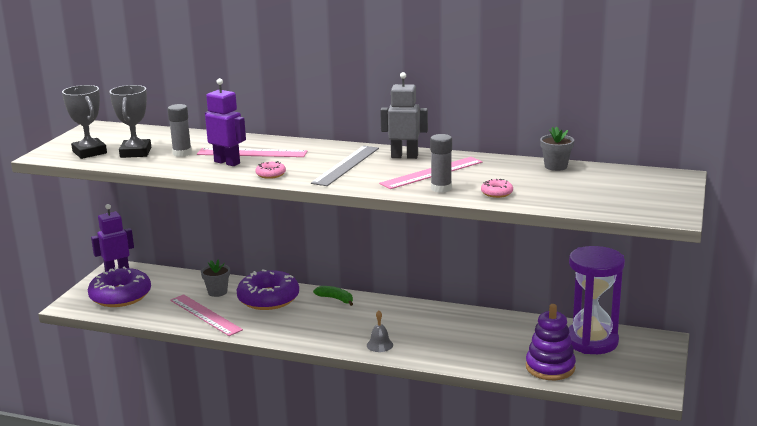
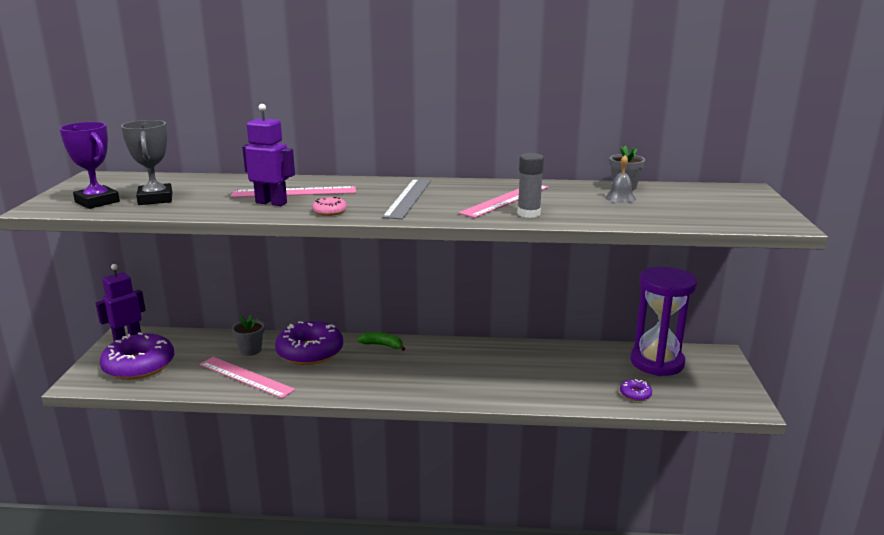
camera: 15 degrees left, 0 degrees up
grey trophy [62,85,107,159] -> purple trophy [59,122,120,209]
grey glue stick [168,104,192,157] -> none
grey bell [367,311,393,352] -> grey bell moved to [605,155,636,203]
grey robot [380,72,428,159] -> none
pink donut [481,179,513,198] -> none
purple stacking toy [526,304,576,380] -> purple donut [620,379,652,401]

